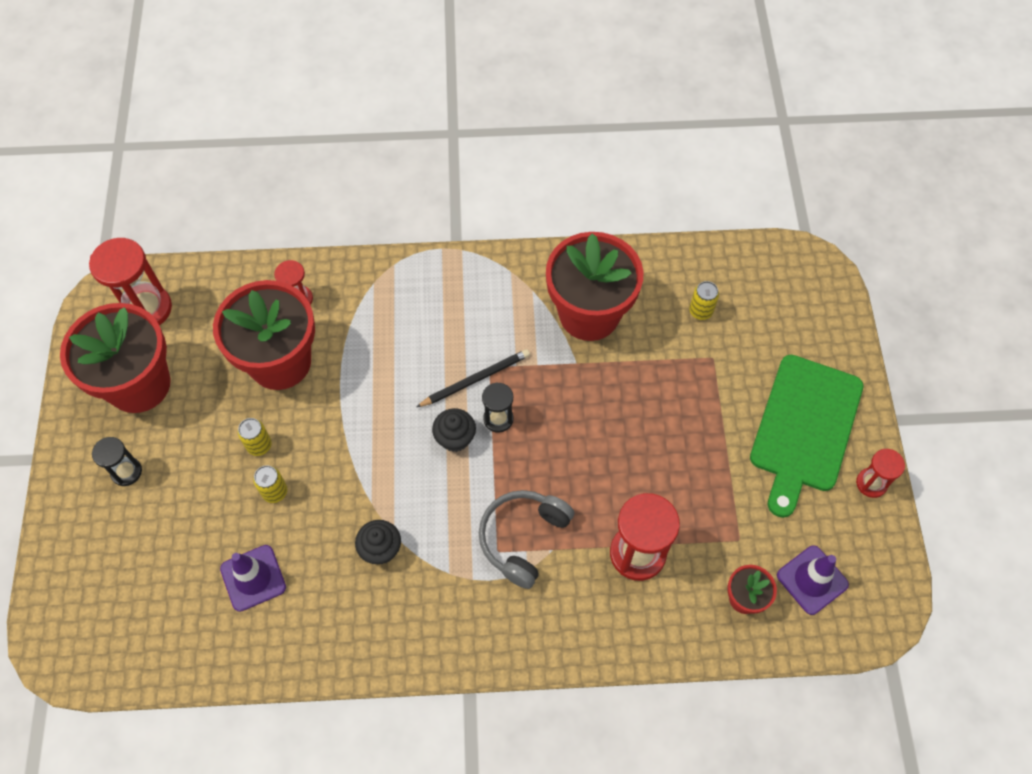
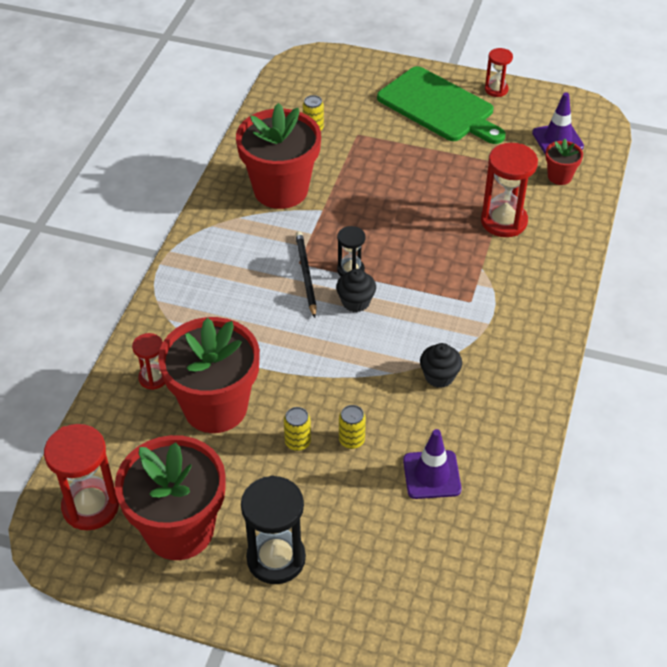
camera: 70 degrees left, 15 degrees down
black hourglass [92,437,142,486] -> black hourglass [241,476,306,584], size x1.77
grey headphones [479,490,574,589] -> none

